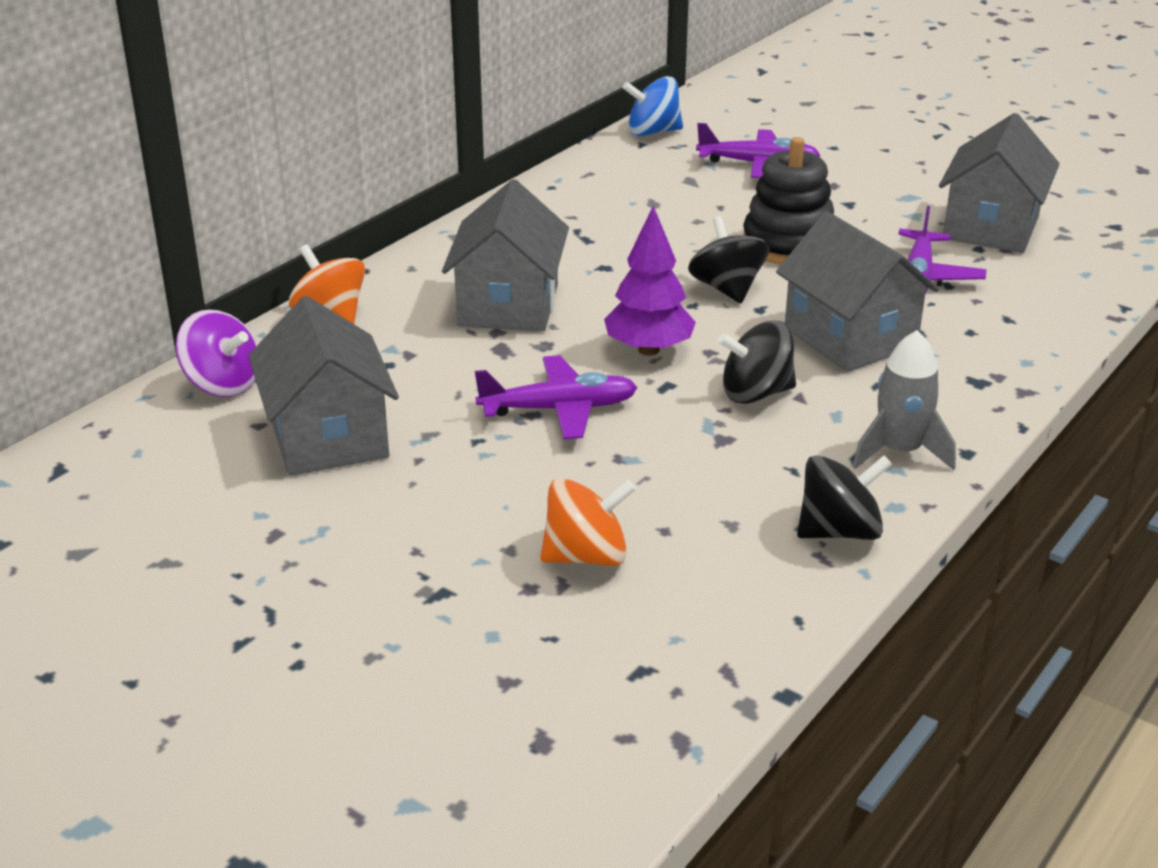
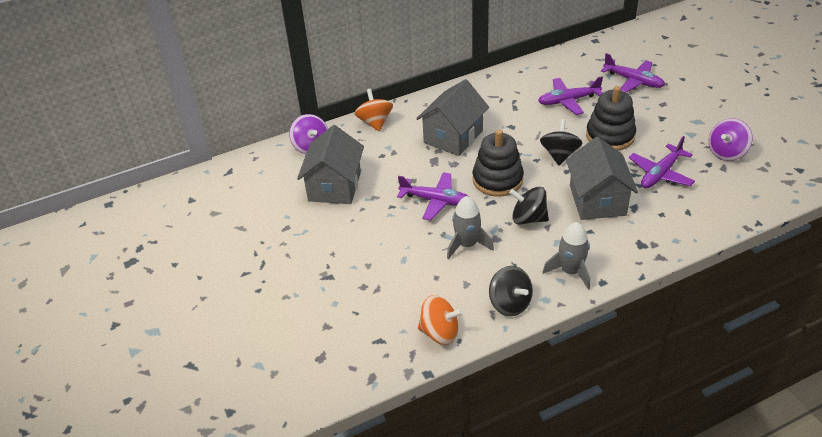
camera: 30 degrees right, 10 degrees up
orange spinning top [540,478,636,566] -> orange spinning top moved to [418,295,463,345]
purple tree [604,206,696,356] -> black stacking toy [472,130,524,197]
blue spinning top [623,76,683,136] -> none
black spinning top [797,455,892,540] -> black spinning top turned 45 degrees clockwise [489,266,533,316]
grey house [939,113,1060,253] -> purple spinning top [709,118,753,161]
none -> grey rocket [447,196,494,259]
none -> purple plane [538,76,603,115]

